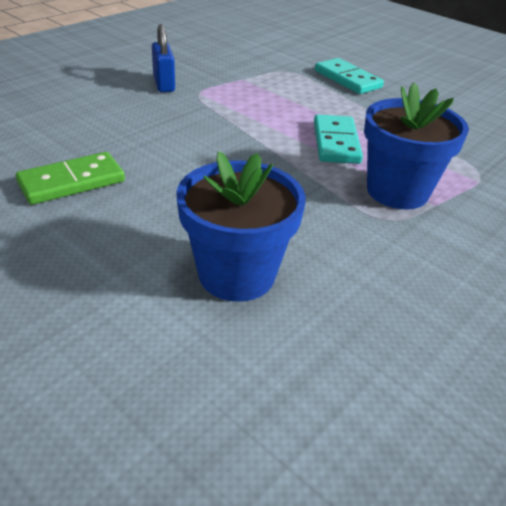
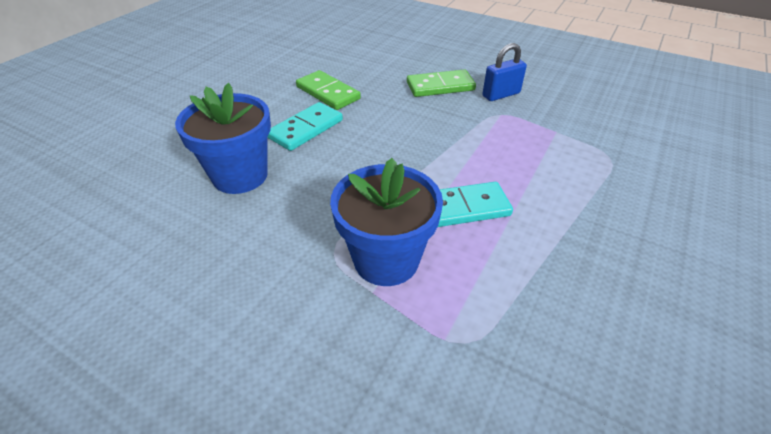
camera: 80 degrees right, 5 degrees up
turquoise domino [315,58,384,94] -> turquoise domino moved to [267,102,343,151]
none -> green domino [407,69,476,97]

